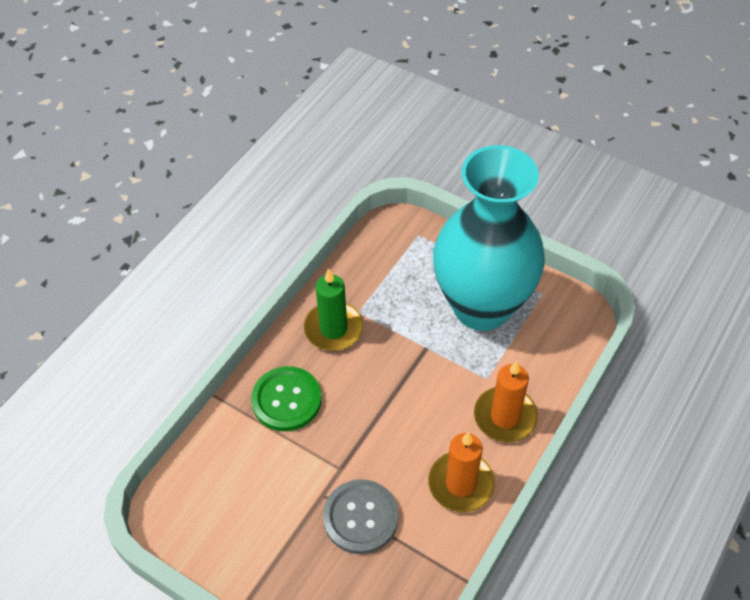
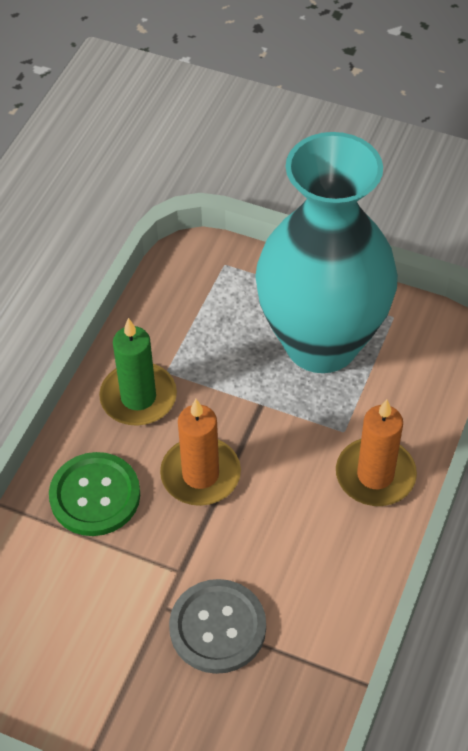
camera: 10 degrees left, 0 degrees up
orange candle [428,432,495,512] -> orange candle moved to [160,399,241,506]

